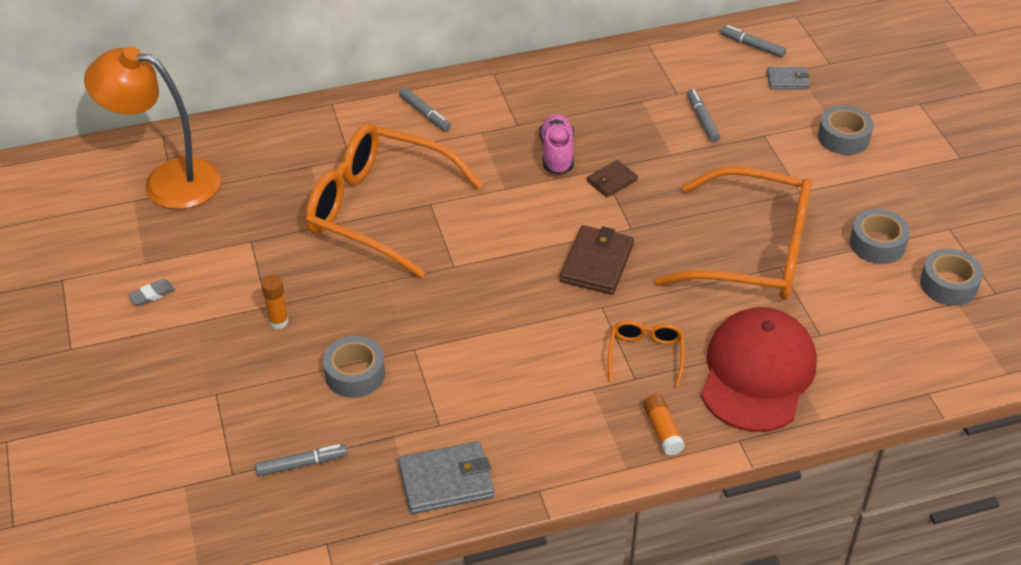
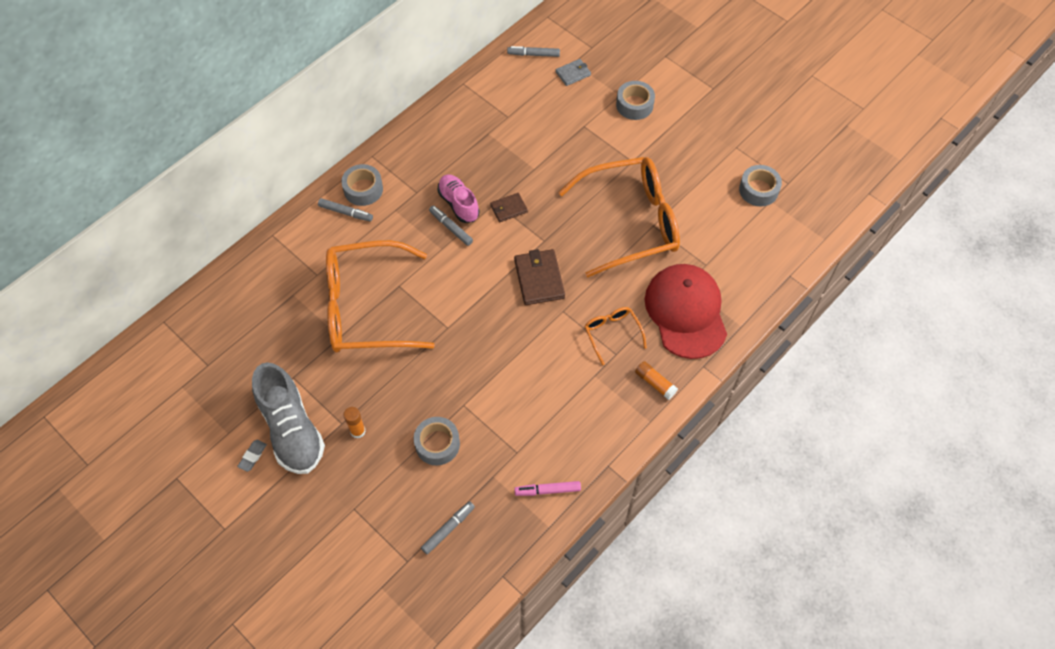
camera: 30 degrees left, 15 degrees up
orange lamp [84,47,221,209] -> none
grey wallet [398,441,494,514] -> pink marker [514,481,581,496]
brown wallet [587,160,638,197] -> brown wallet turned 45 degrees clockwise [490,193,528,223]
grey marker [687,89,720,142] -> grey marker moved to [429,205,473,246]
grey tape [850,209,910,264] -> grey tape moved to [341,164,383,206]
none -> grey shoe [252,362,325,474]

